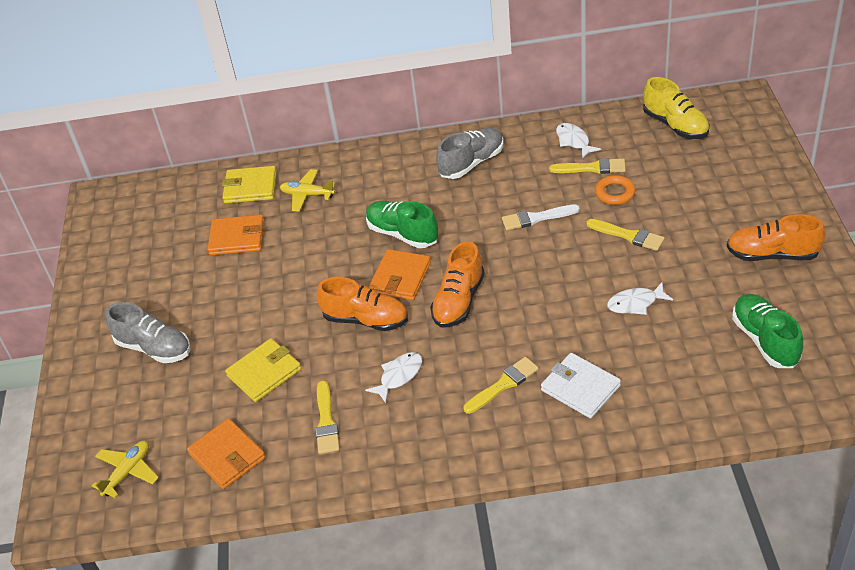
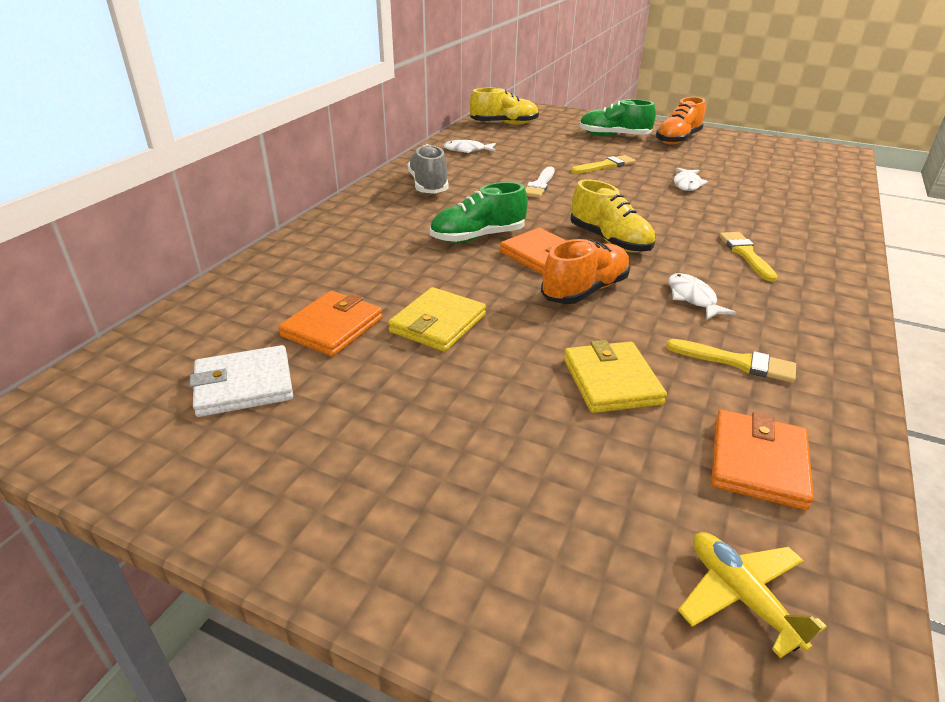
camera: 65 degrees left, 10 degrees down
grey shoe [106,302,191,363] -> none
orange wallet [187,418,266,489] -> orange wallet turned 60 degrees counterclockwise [711,410,814,510]
yellow wallet [222,166,277,203] -> yellow wallet moved to [388,287,486,352]
yellow plane [280,169,336,212] -> none
orange shoe [430,241,485,328] -> yellow shoe [570,179,655,252]
white wallet [541,353,621,418] -> white wallet moved to [190,345,293,417]
yellow brush [549,158,626,174] -> none
orange ring [595,175,635,205] -> none
green shoe [732,294,803,368] -> green shoe moved to [579,99,656,136]

